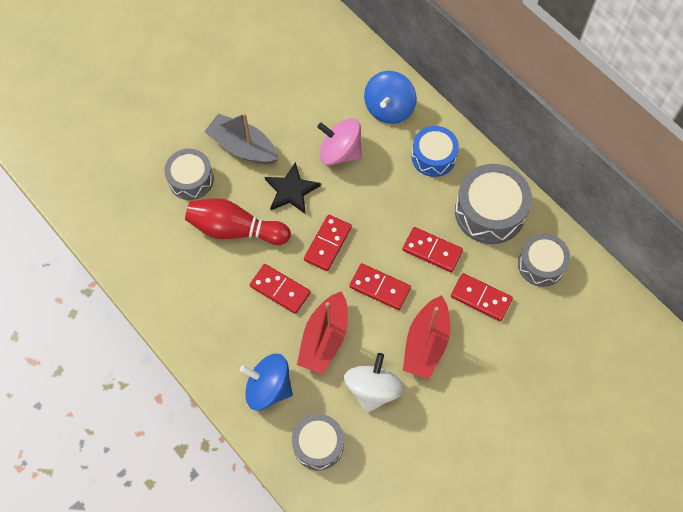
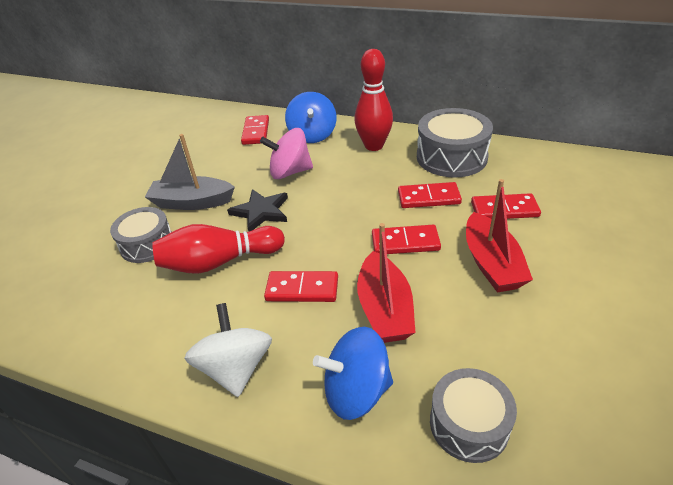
camera: 25 degrees left, 25 degrees down
red domino [304,215,352,271] -> red domino moved to [241,115,269,145]
white spinning top [344,353,404,413] -> white spinning top moved to [185,303,272,397]
blue drum [412,126,459,177] -> red bowling pin [354,49,393,151]
grey drum [518,234,570,287] -> none

